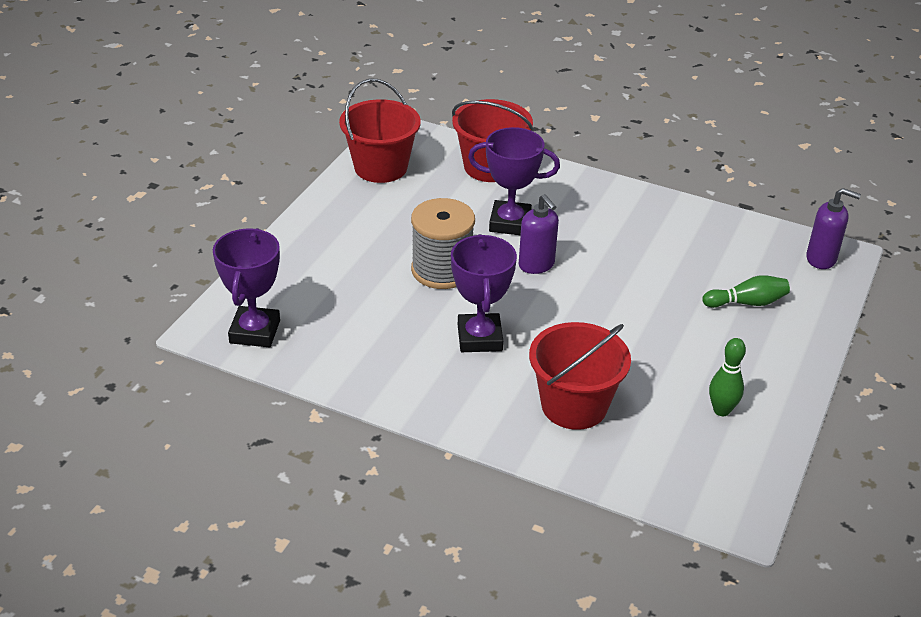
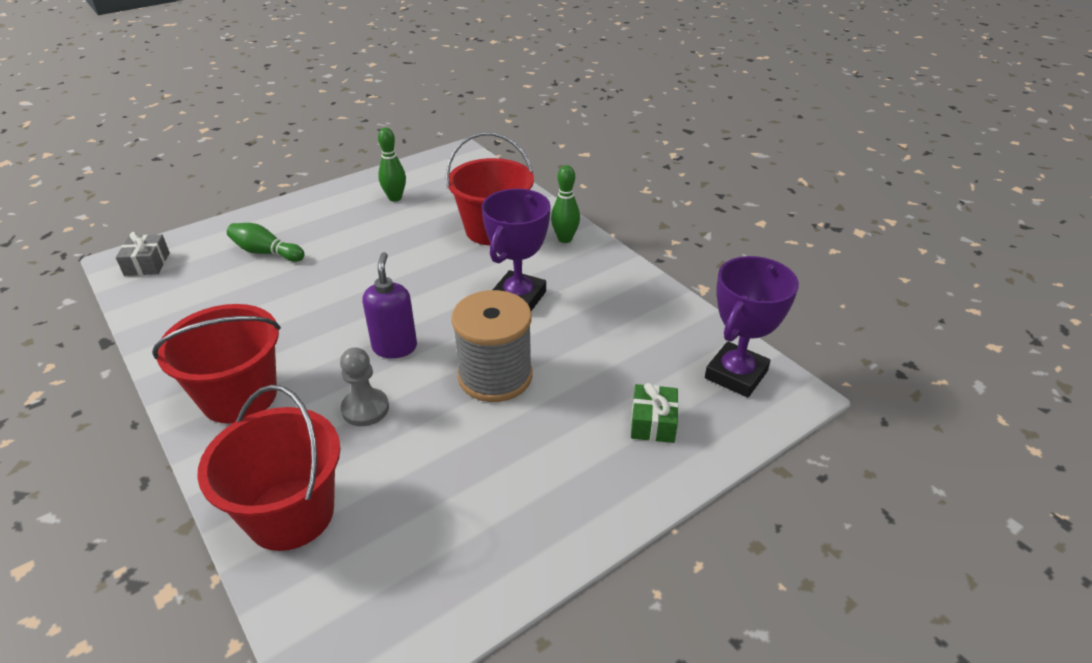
camera: 150 degrees left, 0 degrees up
red bucket [339,79,421,183] -> red bucket moved to [152,304,281,423]
purple trophy [468,127,560,235] -> grey pawn [340,347,389,426]
purple soap dispenser [806,188,861,269] -> grey gift [116,232,170,276]
none -> green bowling pin [551,165,580,243]
none -> green gift [631,383,679,443]

